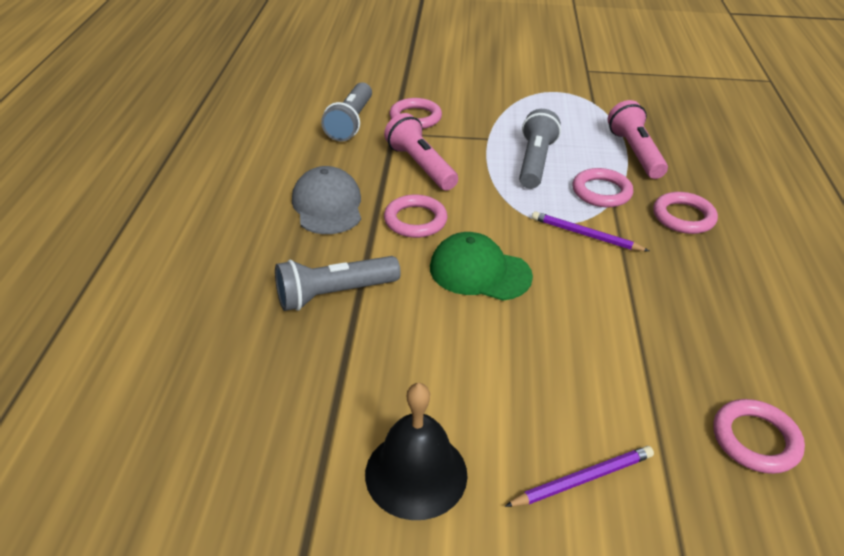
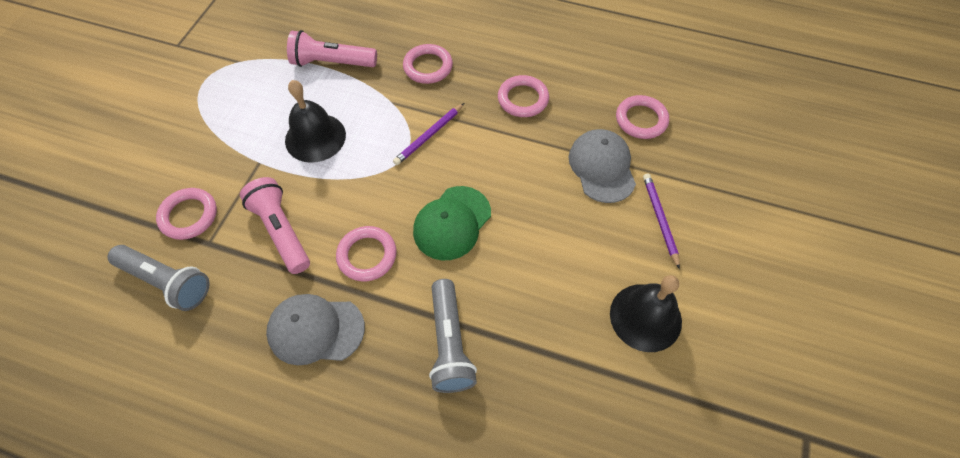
camera: 75 degrees left, 20 degrees up
pink flashlight [384,113,458,190] -> pink flashlight turned 75 degrees clockwise [240,177,310,274]
grey flashlight [519,109,561,189] -> black bell [285,80,346,163]
pink ring [573,168,633,207] -> pink ring moved to [498,75,549,117]
none -> grey cap [568,129,636,203]

